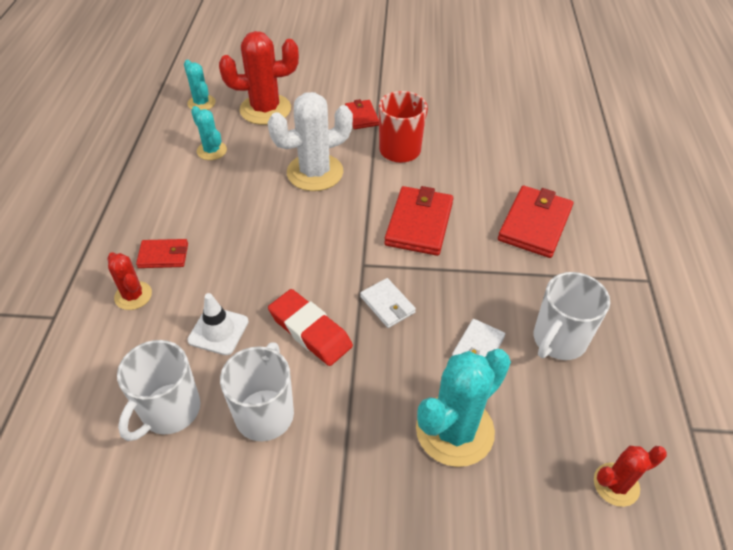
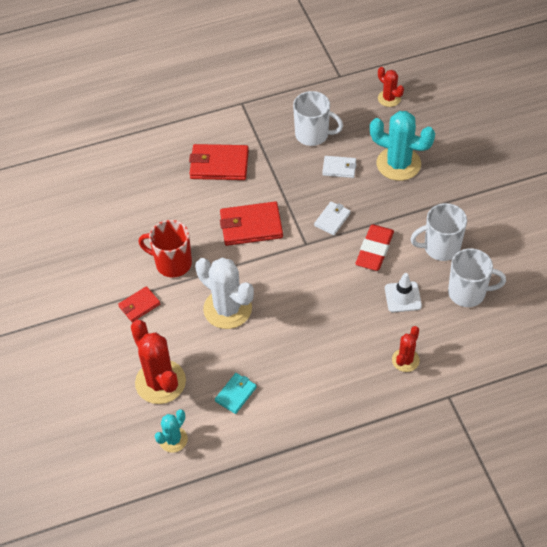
camera: 110 degrees left, 5 degrees up
red wallet [136,239,188,268] -> none
turquoise cactus [191,106,227,160] -> turquoise wallet [215,373,257,414]

